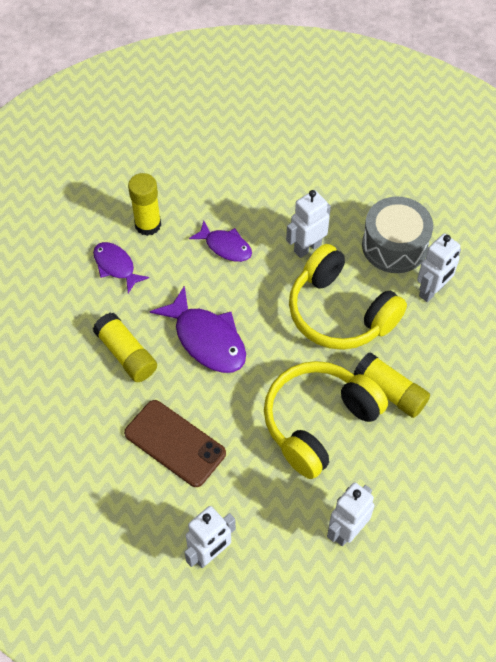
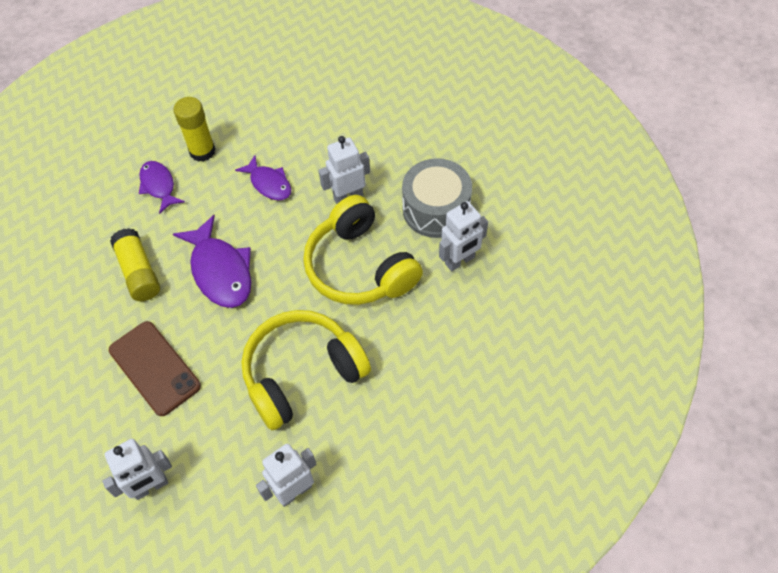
camera: 15 degrees right, 0 degrees up
yellow glue stick [354,352,430,418] -> none

